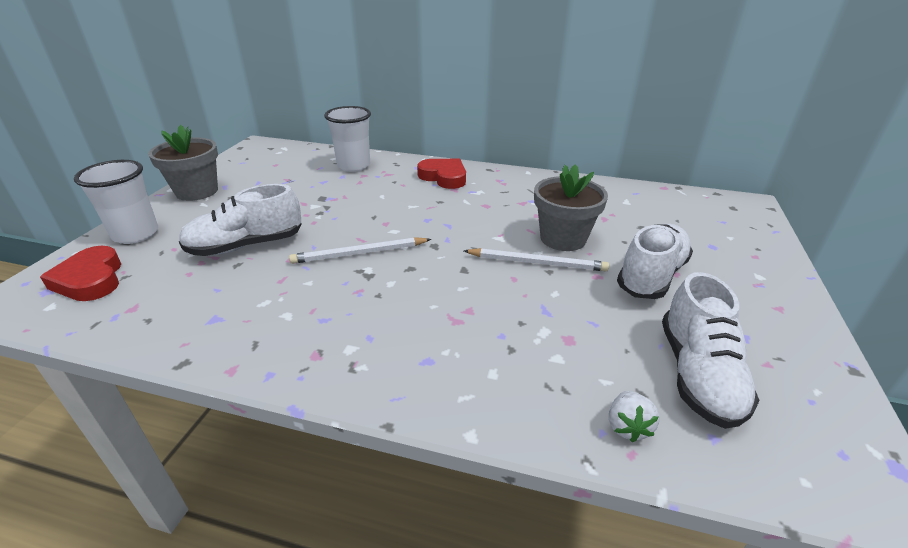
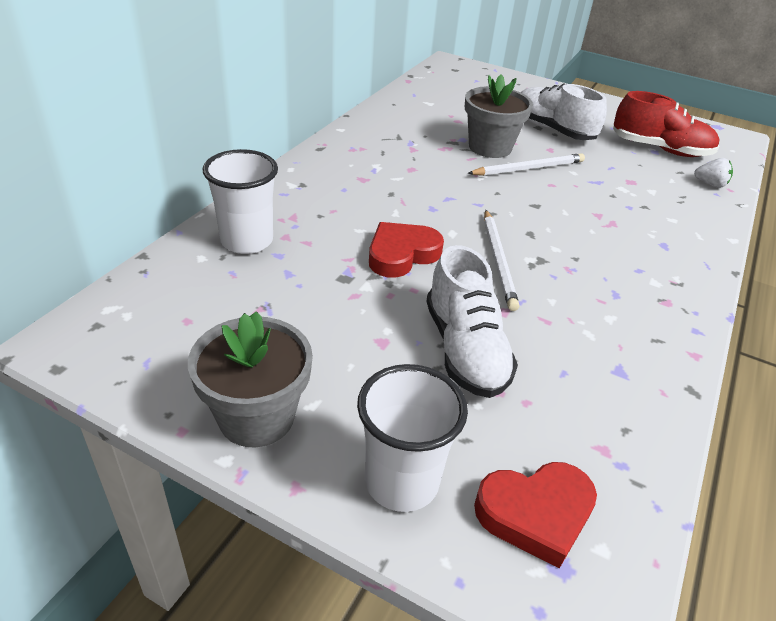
camera: 80 degrees left, 5 degrees up
red heart [417,159,466,189] -> red heart moved to [369,222,444,278]
white pencil [464,248,609,271] -> white pencil turned 45 degrees clockwise [467,153,585,176]
white shoe [662,272,760,429] -> red shoe [613,91,720,157]

